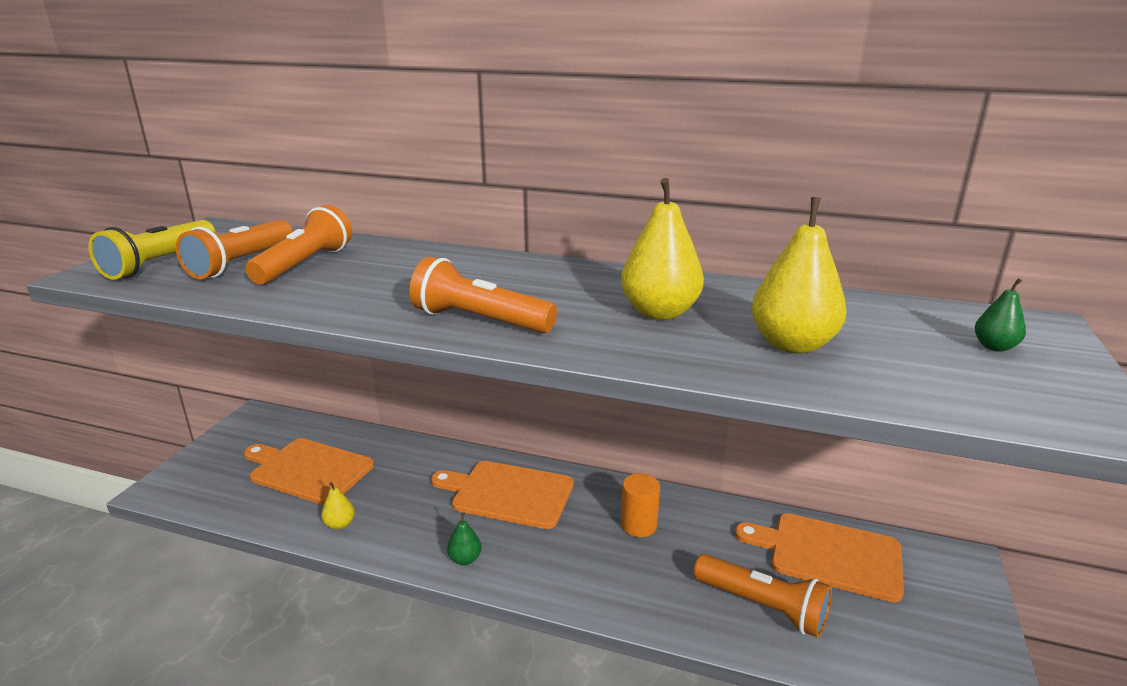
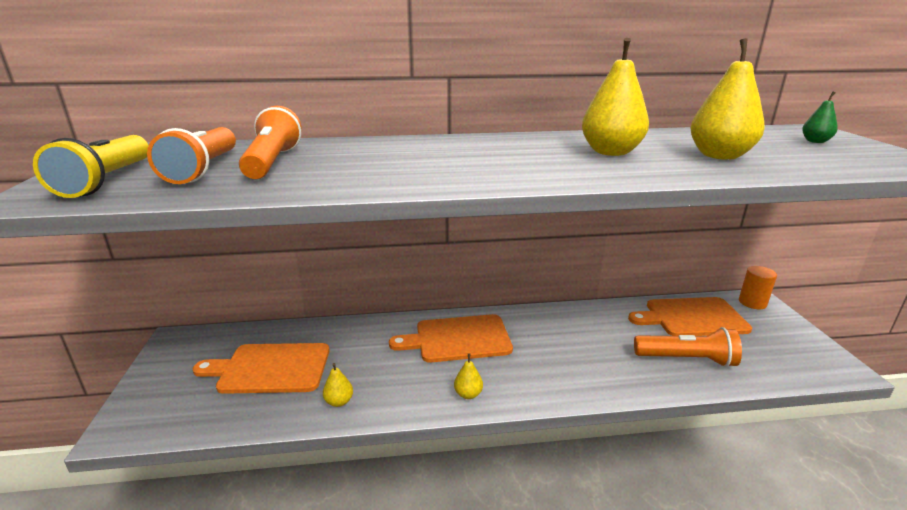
camera: 25 degrees left, 0 degrees up
orange flashlight [409,257,557,333] -> none
green pear [447,512,482,565] -> yellow pear [454,354,483,399]
orange cylinder [621,473,660,537] -> orange cylinder moved to [739,266,777,309]

